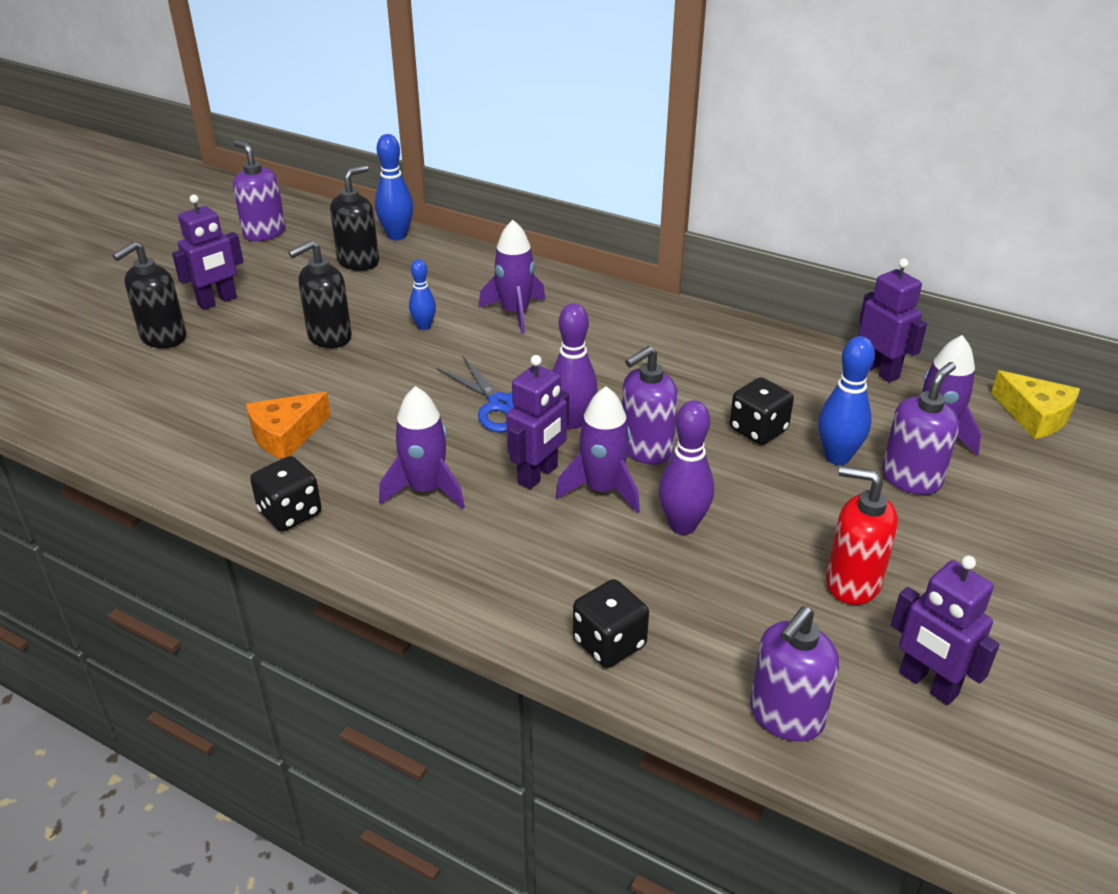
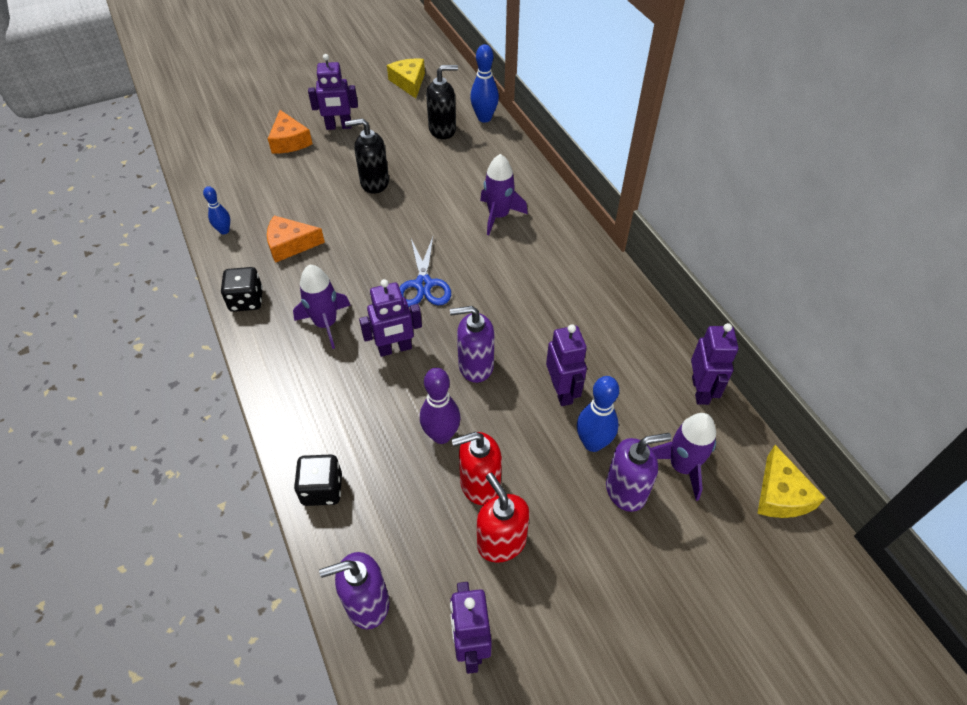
camera: 35 degrees right, 15 degrees up
black soap dispenser [112,241,186,348] -> orange cheese [268,110,313,153]
purple soap dispenser [233,140,286,241] -> yellow cheese [387,58,425,98]
blue bowling pin [409,259,436,330] -> blue bowling pin moved to [203,186,230,234]
purple bowling pin [552,303,598,429] -> none
purple rocket [556,386,640,513] -> none
black dice [730,377,794,445] -> purple robot [546,324,587,406]
none -> red soap dispenser [451,432,502,505]

